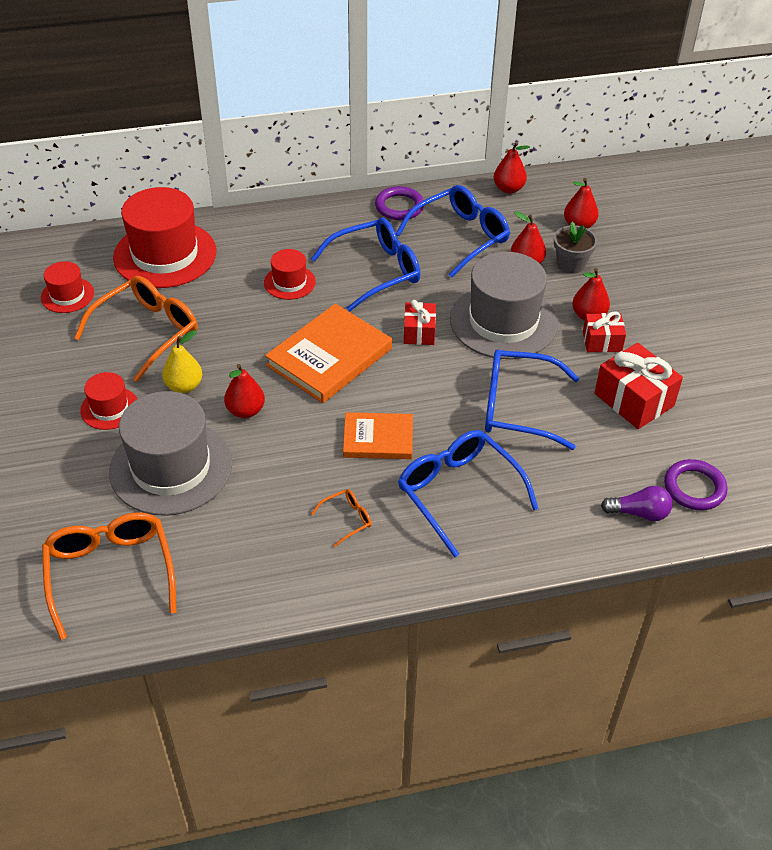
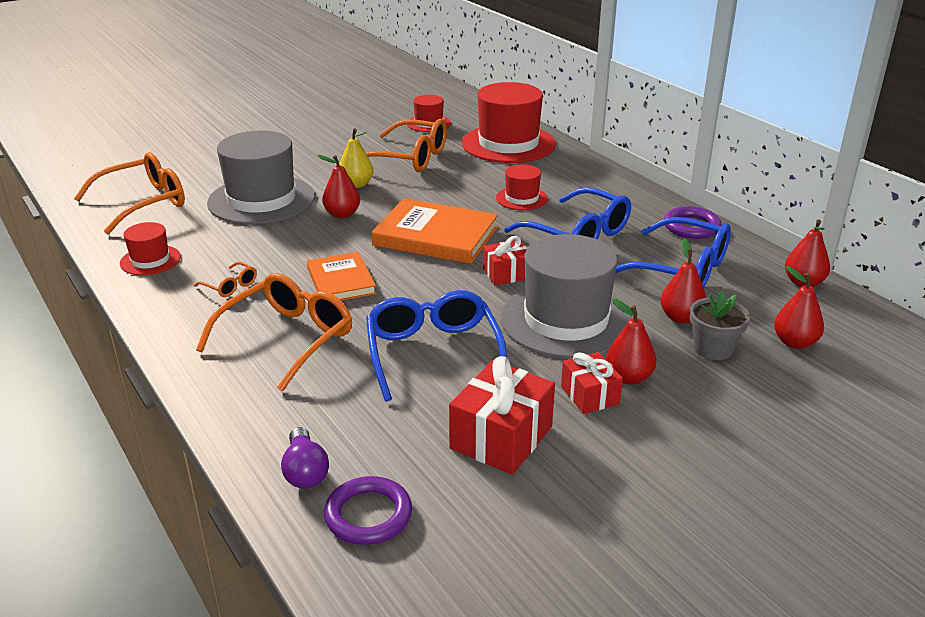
camera: 70 degrees right, 15 degrees down
red hat [80,372,137,430] -> red hat moved to [120,222,181,276]
blue glasses [398,430,539,558] -> orange glasses [196,273,352,392]

